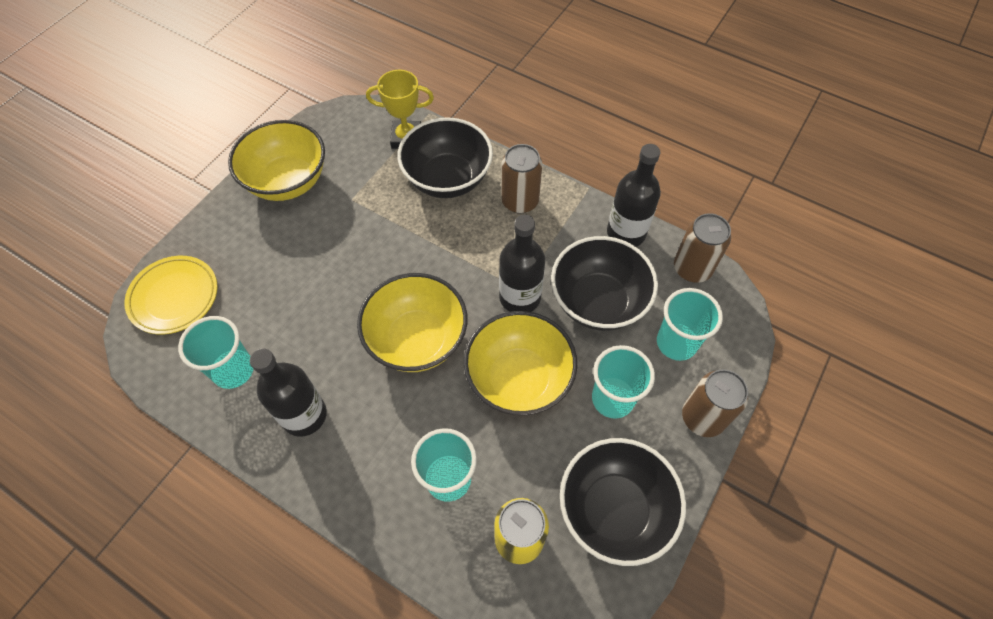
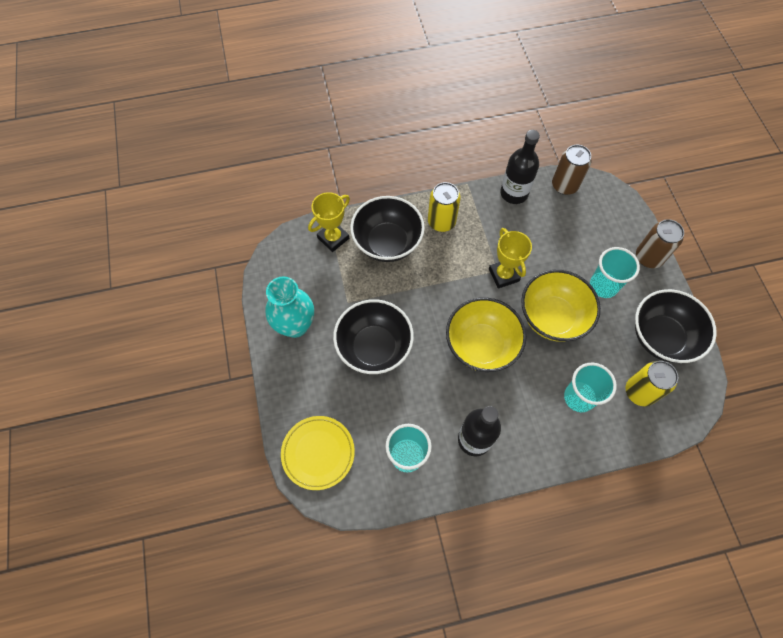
camera: 45 degrees left, 5 degrees up
yellow bowl [228,120,325,201] -> turquoise vase [266,276,314,338]
black bottle [499,215,545,312] -> yellow trophy [489,228,532,288]
brown can [501,144,543,213] -> yellow can [428,182,461,232]
black bowl [551,236,658,331] -> black bowl moved to [333,299,414,374]
turquoise cup [657,288,723,361] -> none

